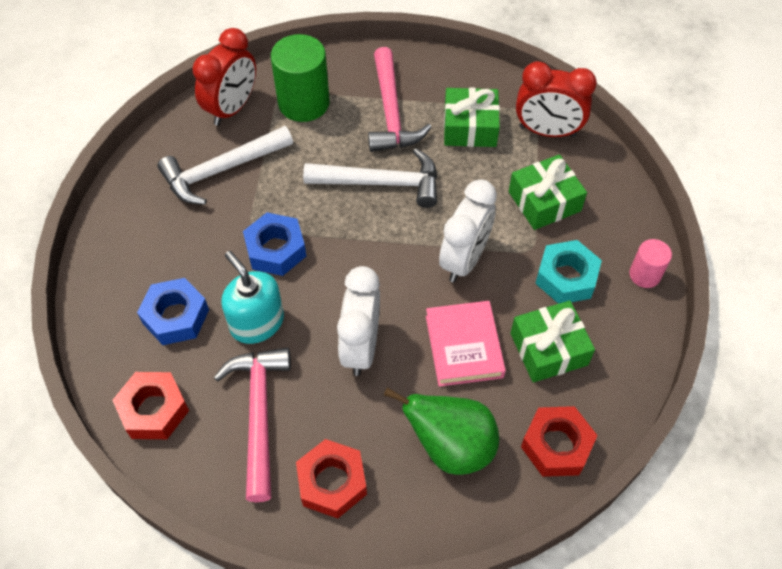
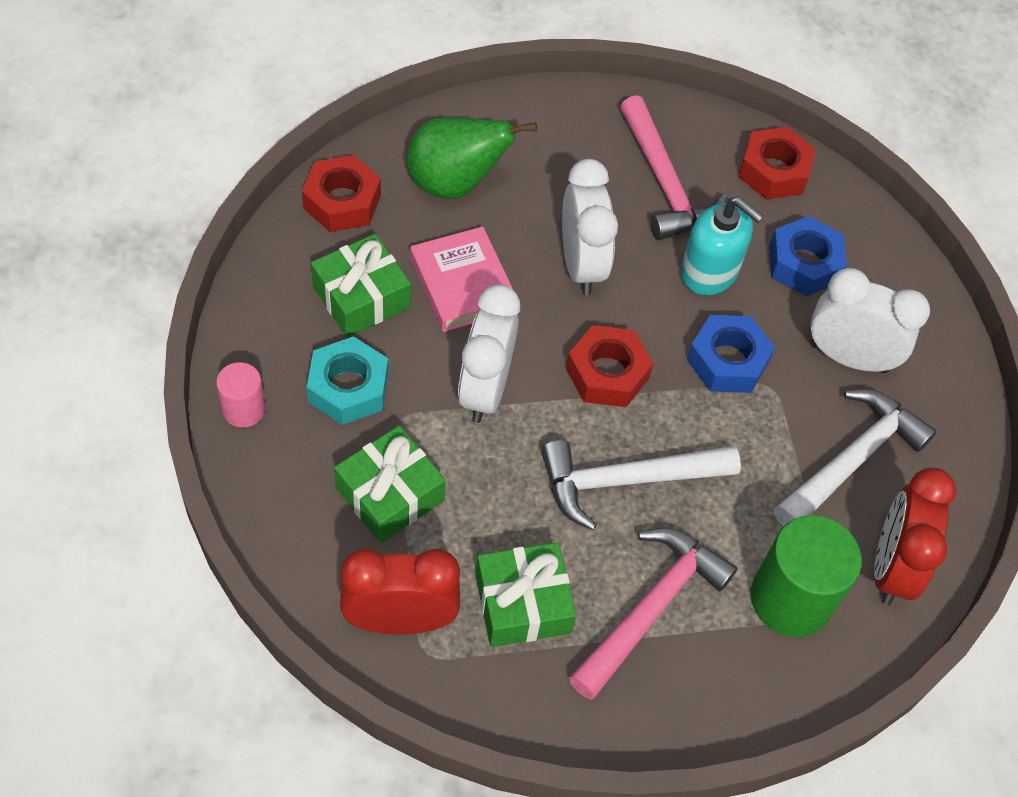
camera: 160 degrees right, 0 degrees up
red nut [296,439,367,519] -> red nut moved to [566,325,654,407]
pink hammer [368,47,431,152] -> pink hammer turned 60 degrees clockwise [569,528,738,700]
none -> white clock [810,268,930,373]

